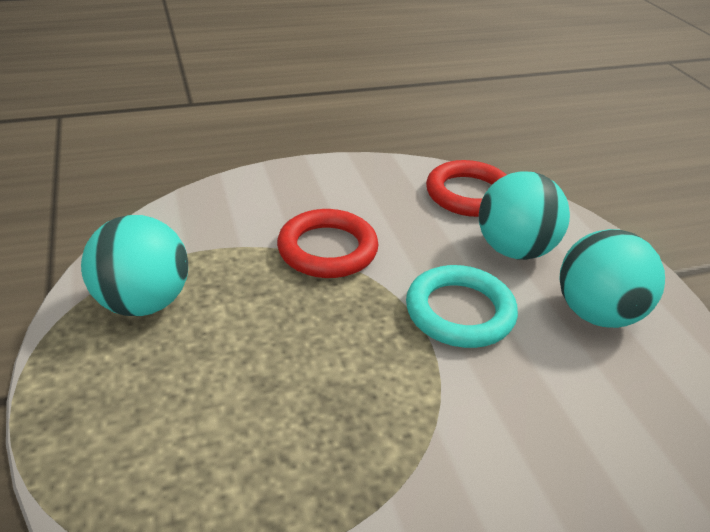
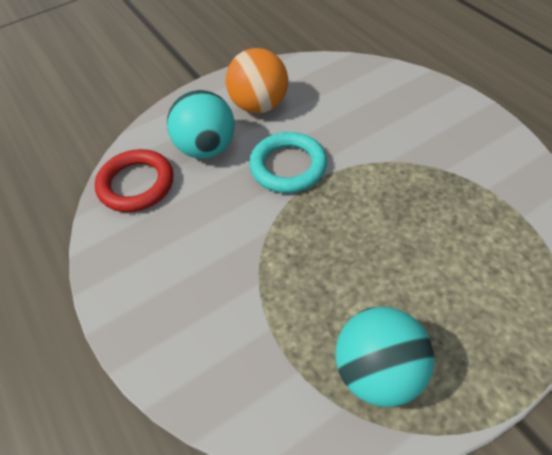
camera: 100 degrees left, 15 degrees up
red ring [277,209,379,278] -> none
turquoise ball [559,229,665,328] -> orange ball [226,48,288,114]

